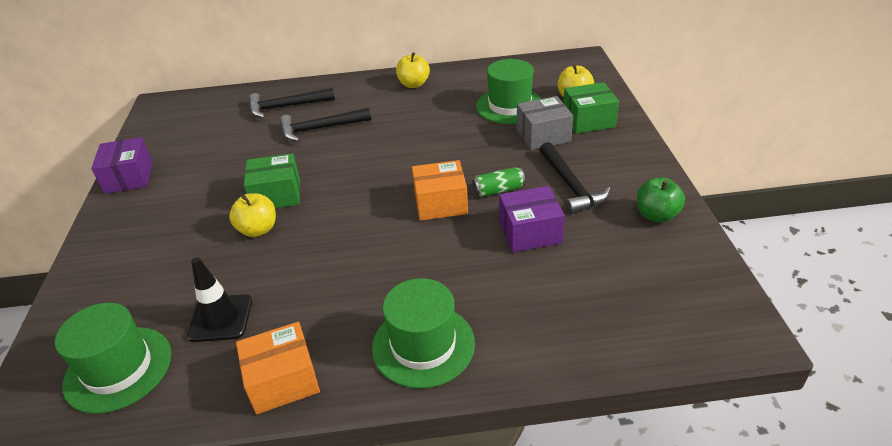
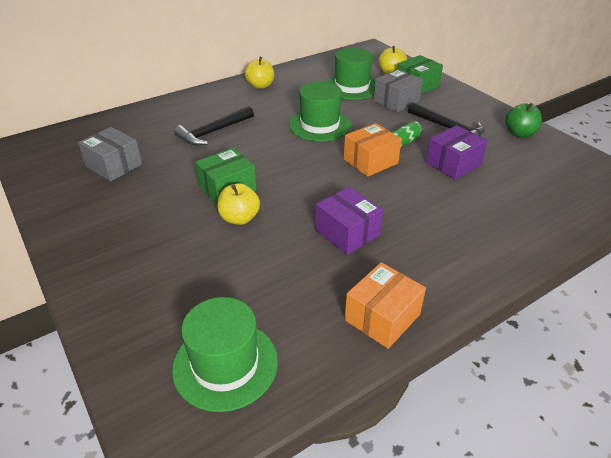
camera: 30 degrees left, 0 degrees up
purple box [91,137,153,194] -> purple box moved to [315,187,383,255]
black traffic cone [187,257,252,342] -> none
black hammer [249,88,335,118] -> none
green hat [372,278,475,389] -> green hat moved to [289,82,351,142]
none -> grey box [78,127,142,181]

